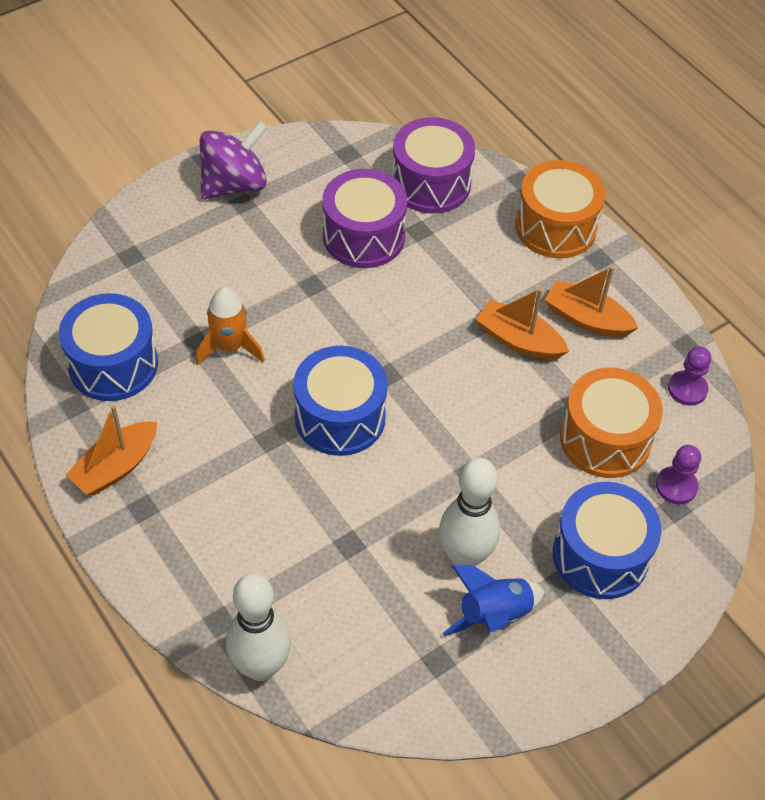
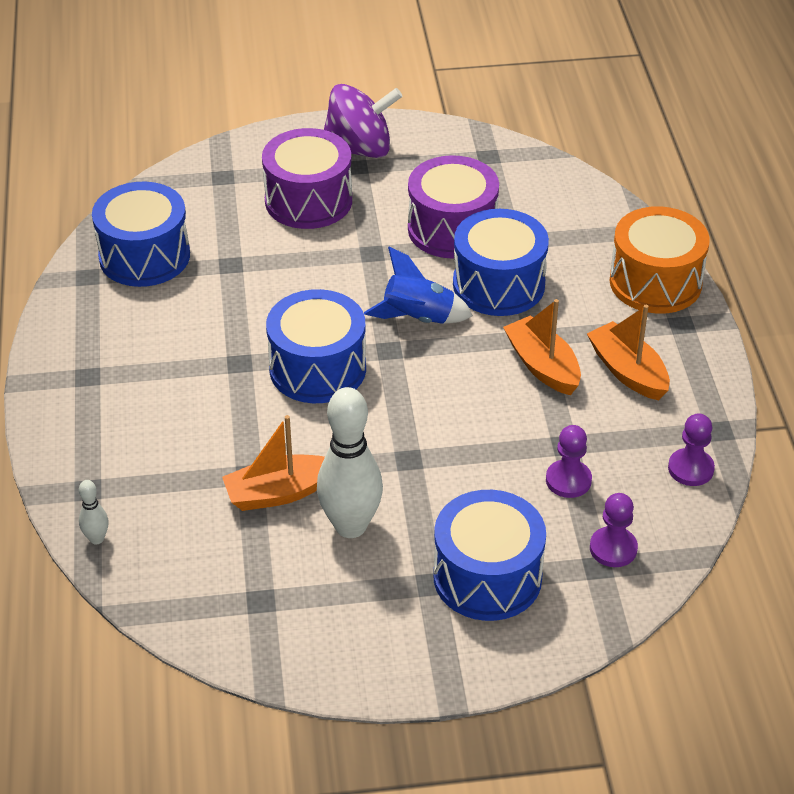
camera: 30 degrees right, 10 degrees down
orange boat [66,405,157,496] -> orange boat moved to [222,415,325,511]
orange rocket [196,287,265,366] -> none
white bowling pin [226,574,291,681] -> white bowling pin [79,480,109,545], size x0.45
purple drum [392,117,475,214] -> purple drum moved to [262,128,352,229]
blue rocket [443,565,545,636] -> blue rocket moved to [364,246,473,324]
orange drum [560,368,663,478] -> purple pawn [546,425,592,498]
none -> blue drum [453,209,549,316]

